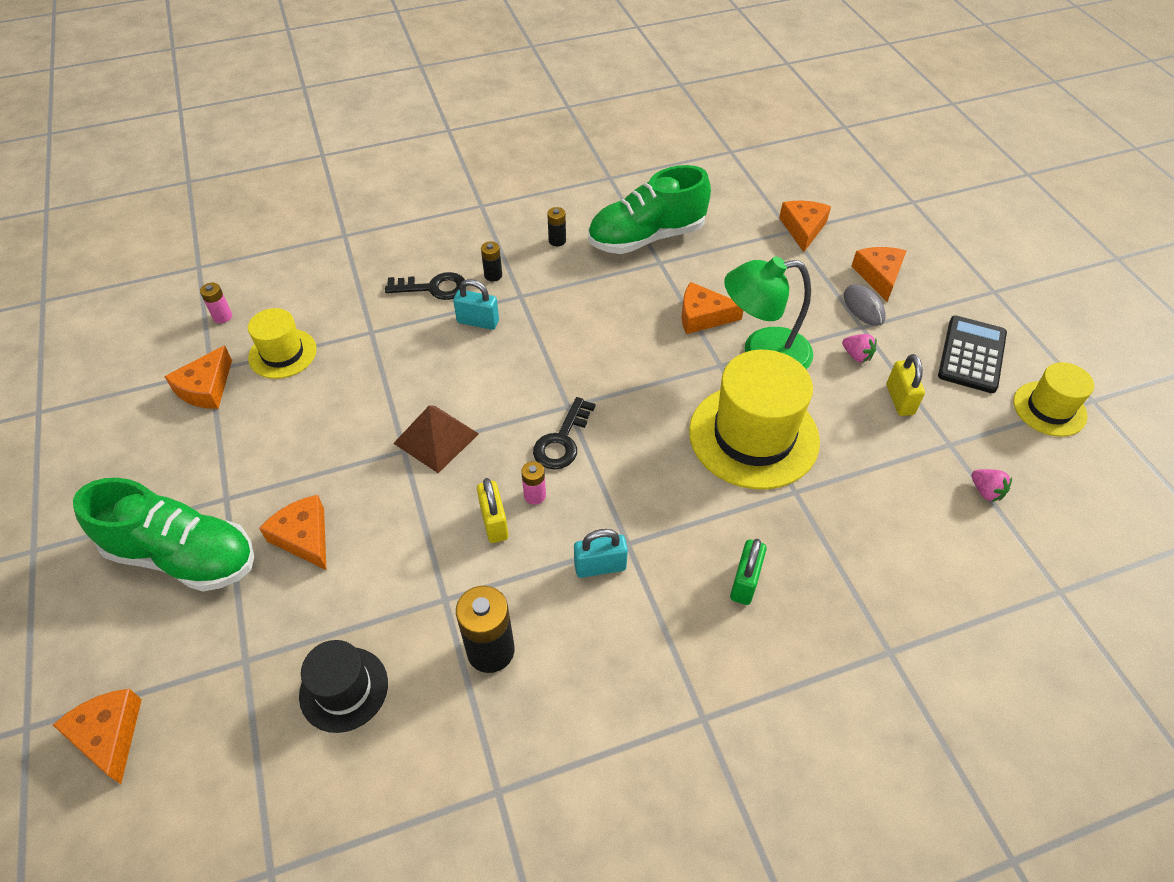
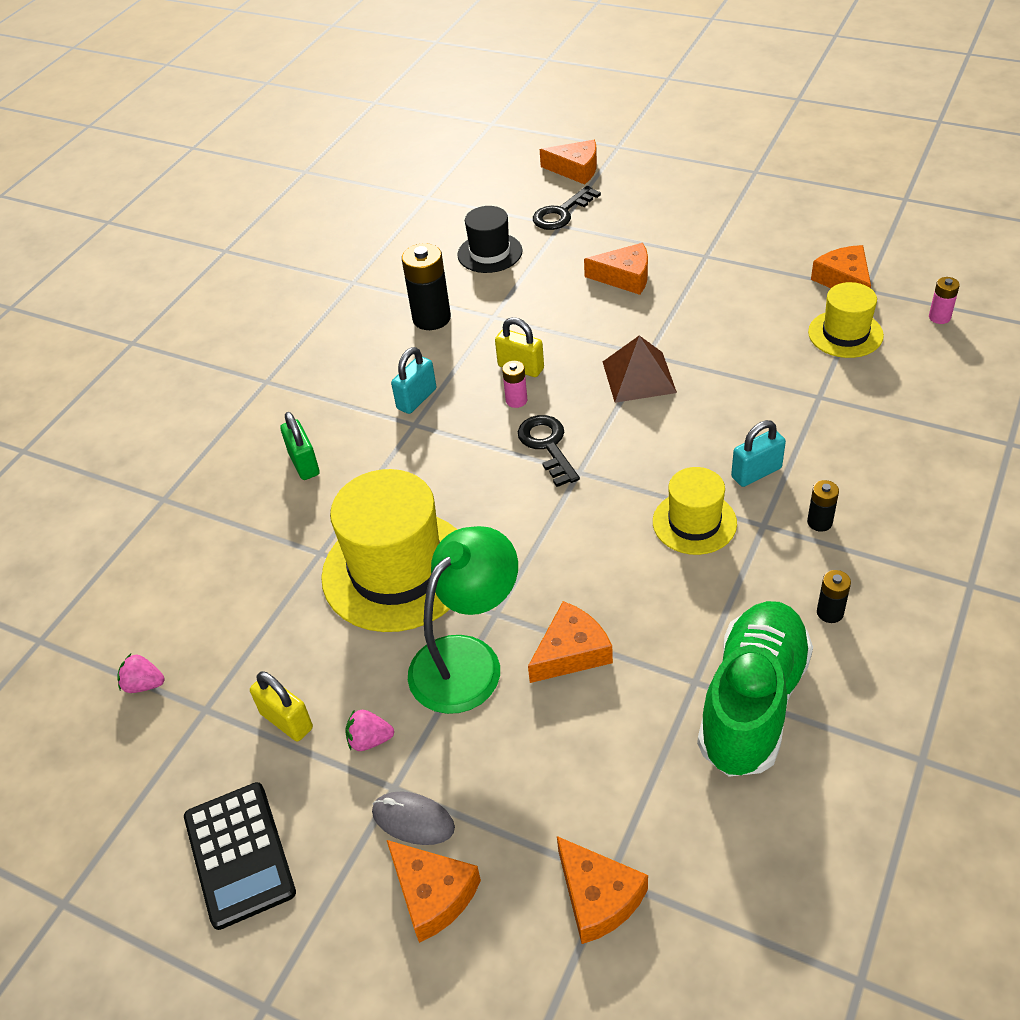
camera: 140 degrees right, 5 degrees down
green shoe [73,478,254,591] -> none
black key [385,272,465,300] -> black key moved to [533,186,601,230]
yellow hat [1014,362,1094,437] -> yellow hat moved to [653,467,737,555]

